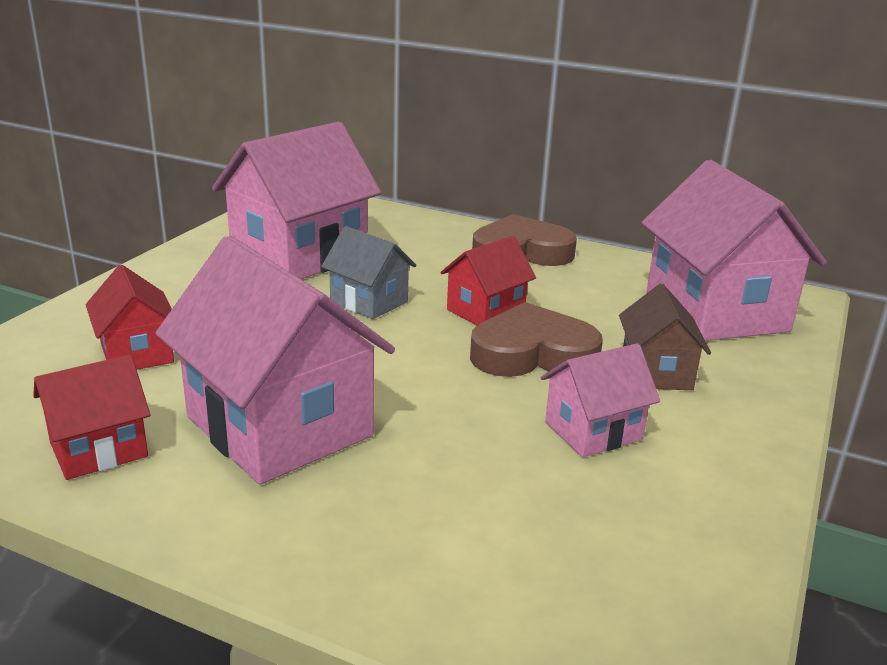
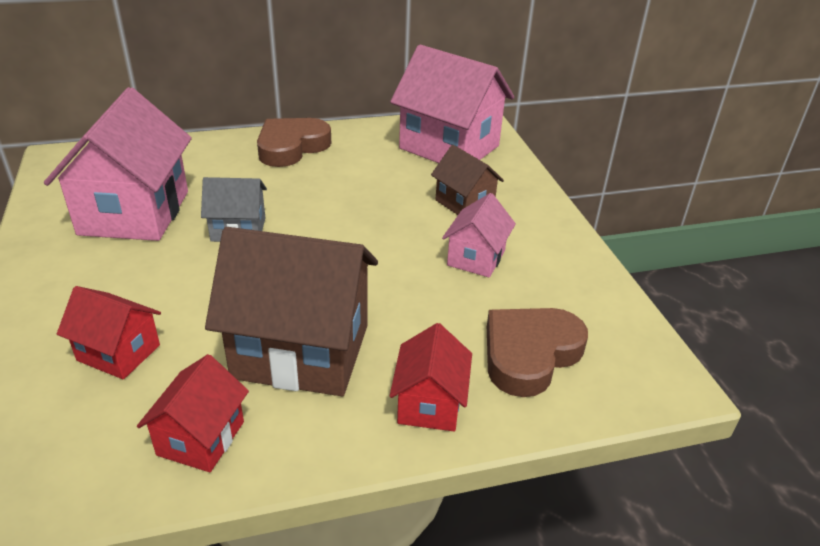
camera: 40 degrees left, 10 degrees up
pink house [155,236,395,484] -> brown house [205,227,378,396]
red house [441,236,536,325] -> red house moved to [390,323,472,431]
brown heart [470,302,603,377] -> brown heart moved to [487,308,588,397]

